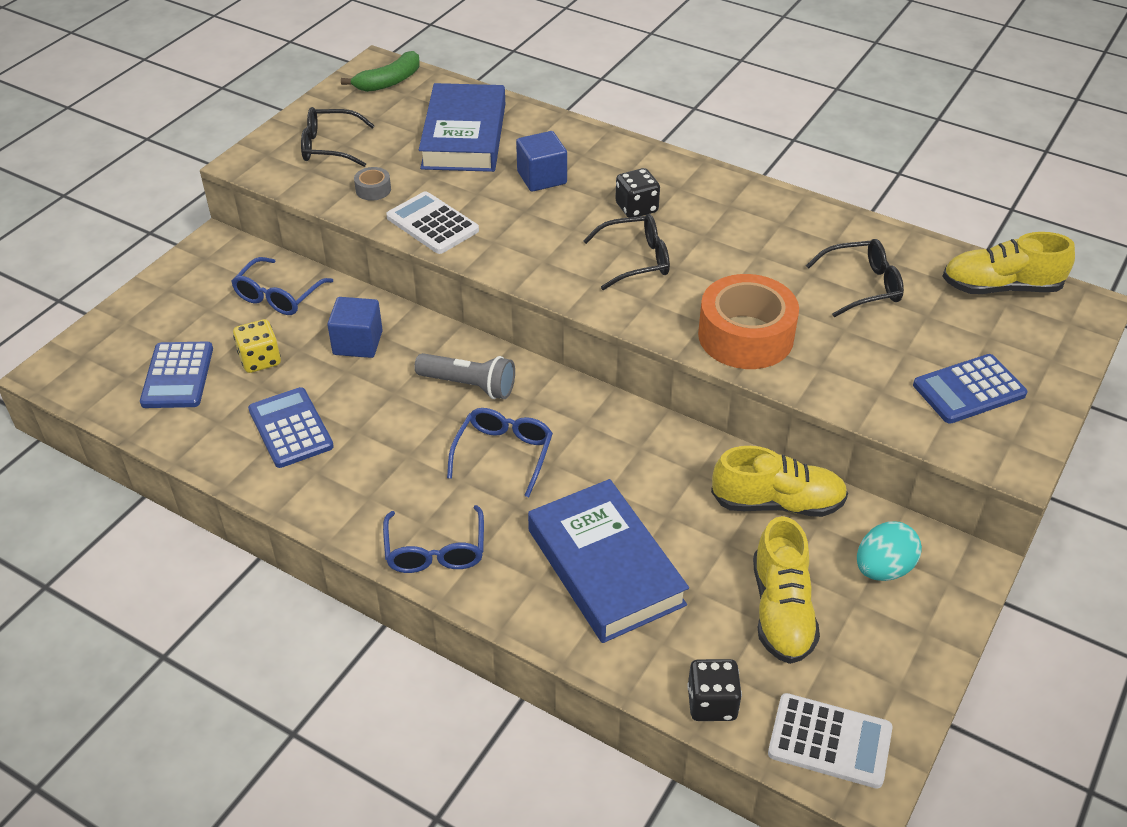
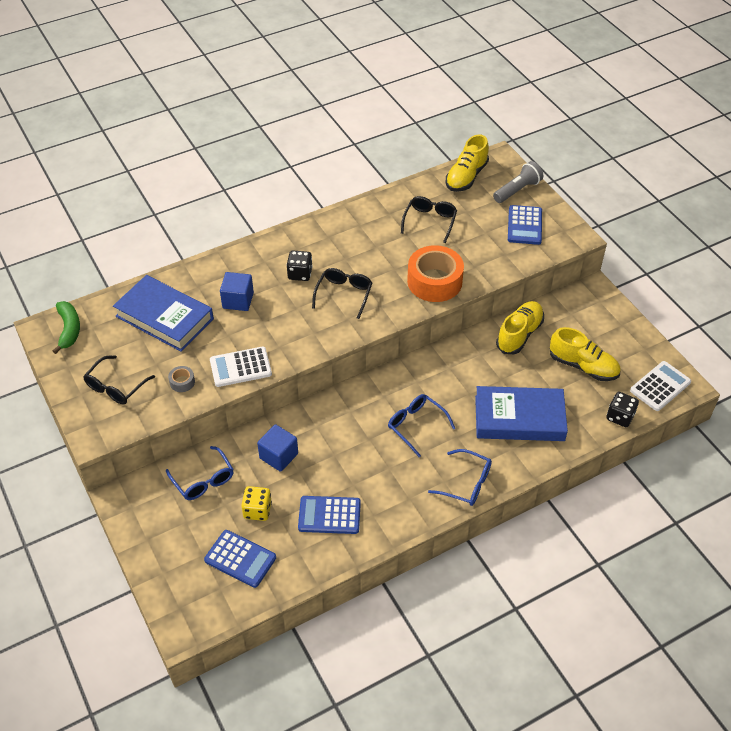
camera: 60 degrees left, 5 degrees up
grey flashlight [414,353,515,399] -> grey flashlight moved to [493,161,543,203]
turquoise egg [857,521,922,581] -> none

